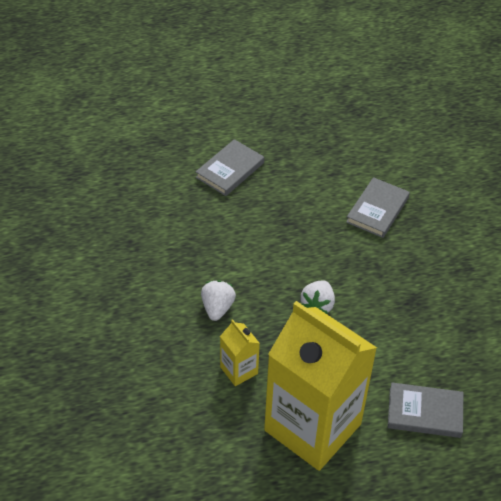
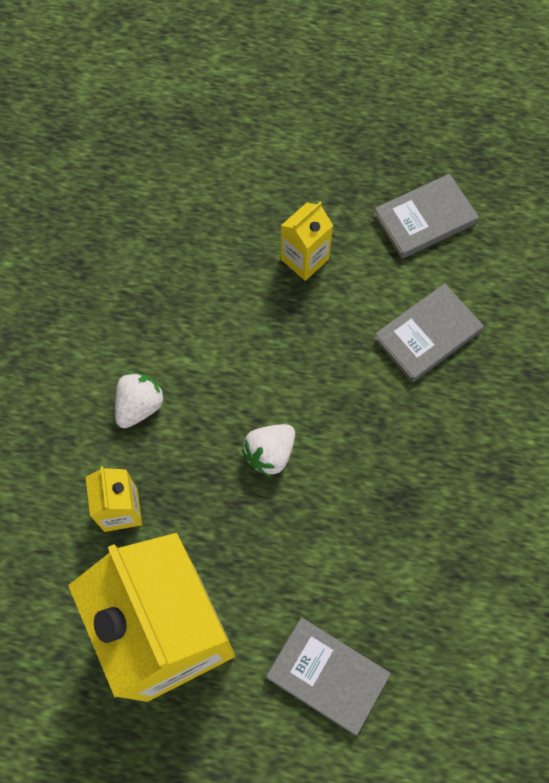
camera: 25 degrees right, 20 degrees up
grey book [196,139,264,196] -> grey book moved to [374,174,479,259]
none -> yellow carton [281,201,333,281]

